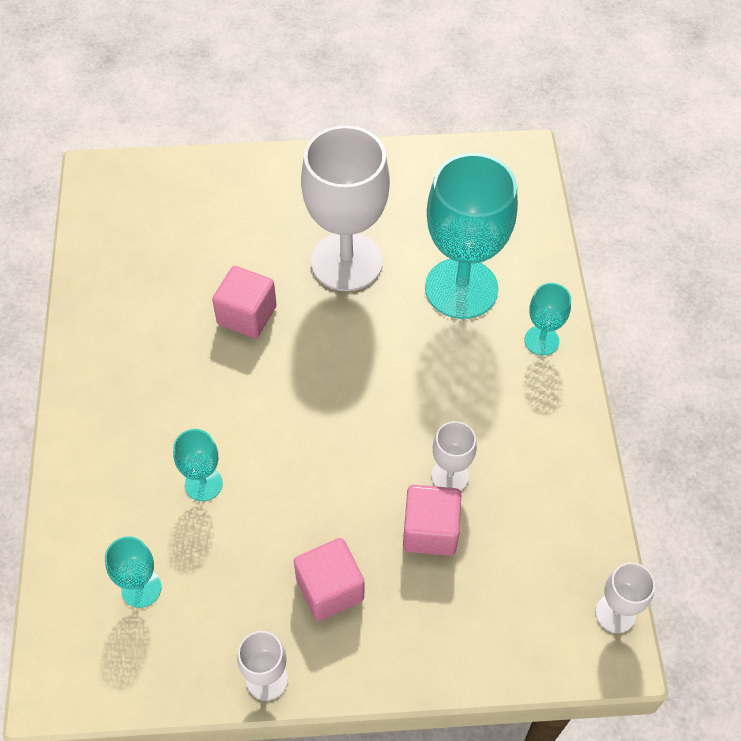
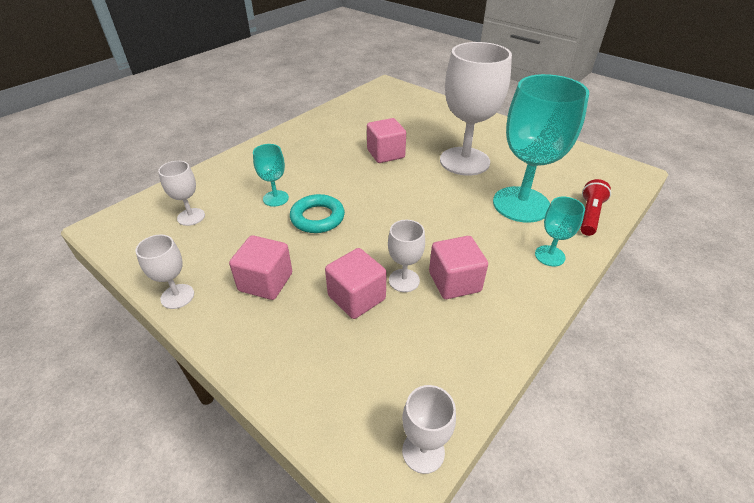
camera: 45 degrees right, 15 degrees down
turquoise goblet [105,536,161,608] -> white goblet [158,161,205,226]
none -> turquoise ring [290,194,345,233]
none -> pink cube [429,236,488,299]
none -> red flashlight [580,179,611,236]

